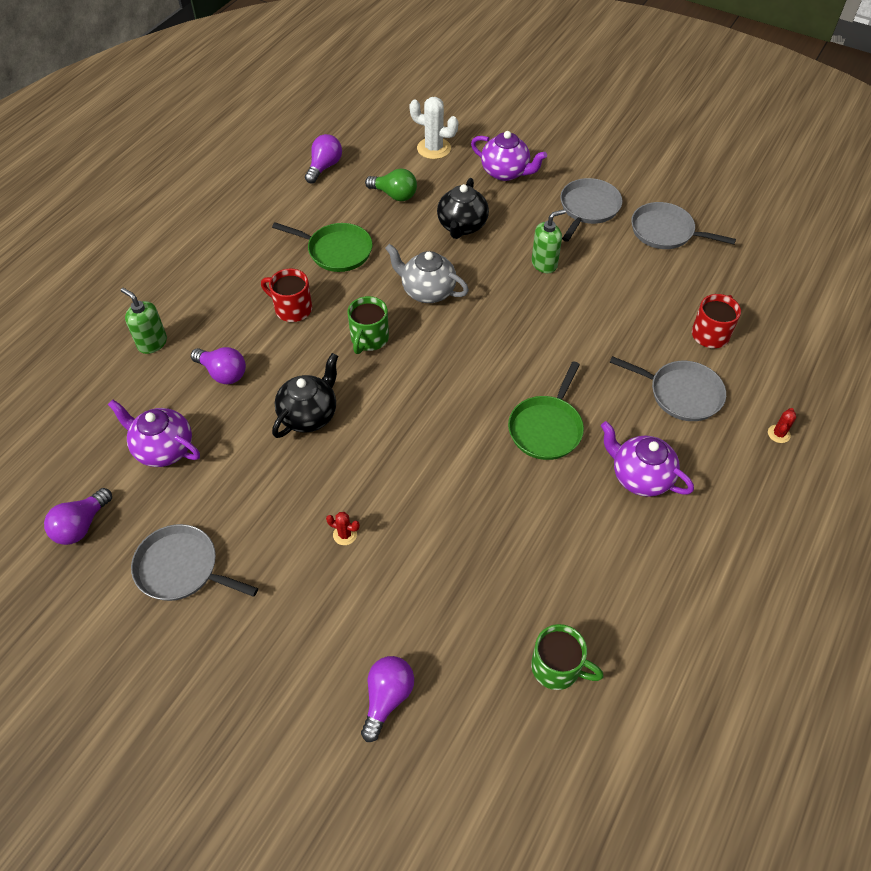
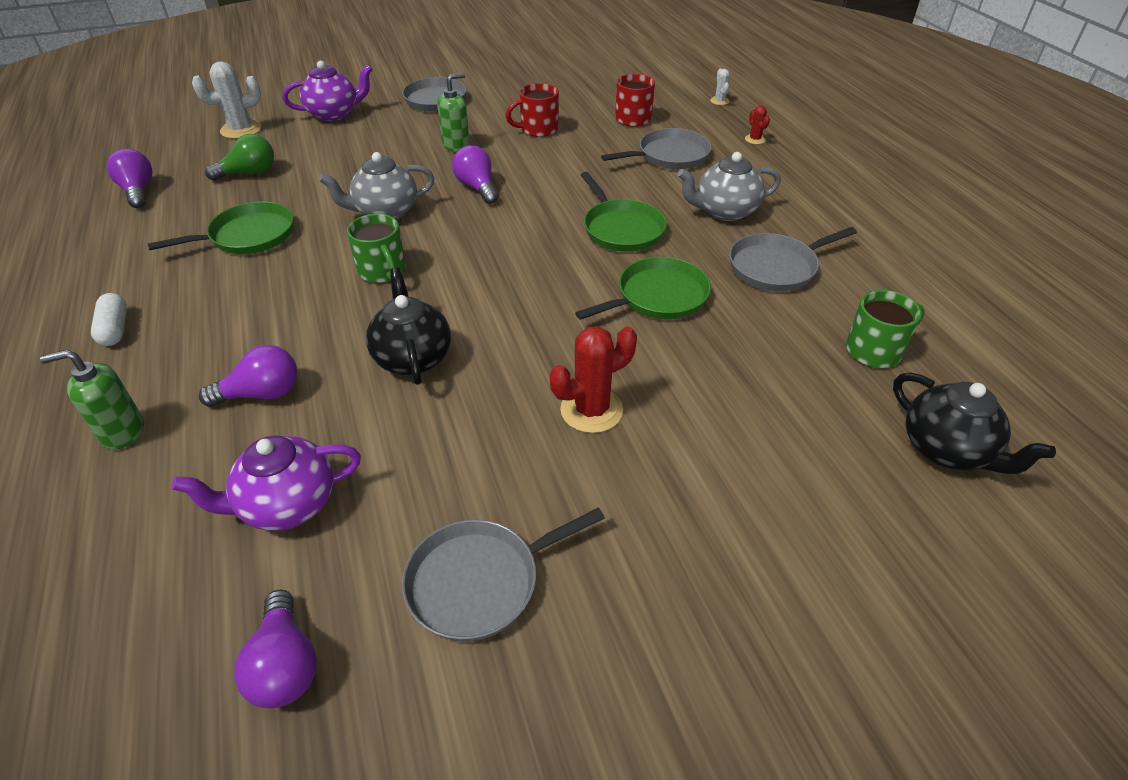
camera: 50 degrees left, 10 degrees down
red mug [261,268,312,322] -> red mug moved to [505,83,559,137]
red cactus [326,512,360,545] -> red cactus [550,326,637,433], size x1.97
purple light bulb [361,656,414,742] -> purple light bulb moved to [452,145,498,204]
black teapot [437,178,489,239] -> black teapot moved to [893,372,1056,474]
green soap dispenser [531,209,566,273] -> green soap dispenser turned 45 degrees clockwise [437,73,470,152]
purple teapot [601,421,694,497] -> grey teapot [678,152,781,221]
grey pan [631,202,736,249] -> grey pan moved to [729,227,857,291]
none -> white capsule [91,293,127,346]
none -> green pan [575,257,711,320]
none -> white cactus [710,69,729,105]

